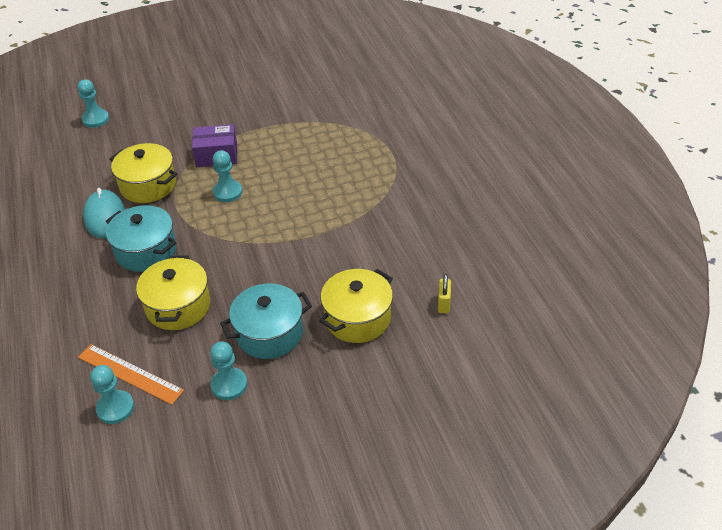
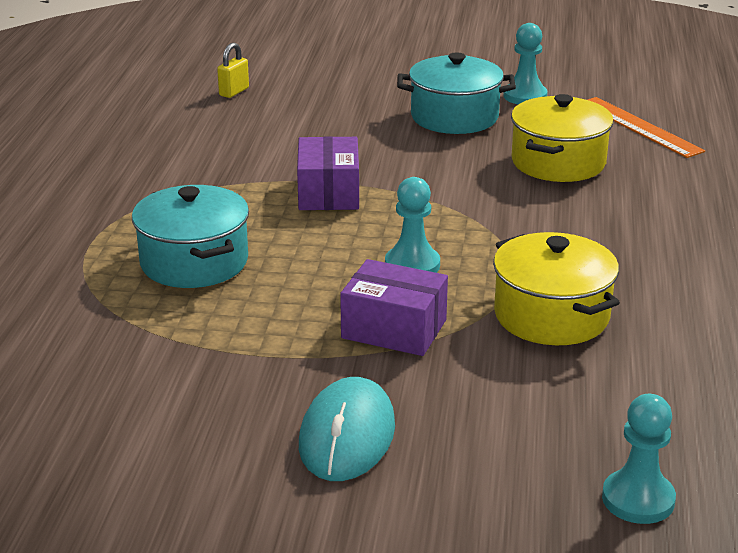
camera: 155 degrees left, 15 degrees down
turquoise mouse [83,188,125,238] -> turquoise mouse moved to [299,377,395,481]
turquoise pawn [90,365,134,424] -> none
turquoise pot [106,205,176,272] -> turquoise pot moved to [132,185,249,288]
yellow pot [319,269,393,343] -> none
none -> purple box [297,136,359,210]

